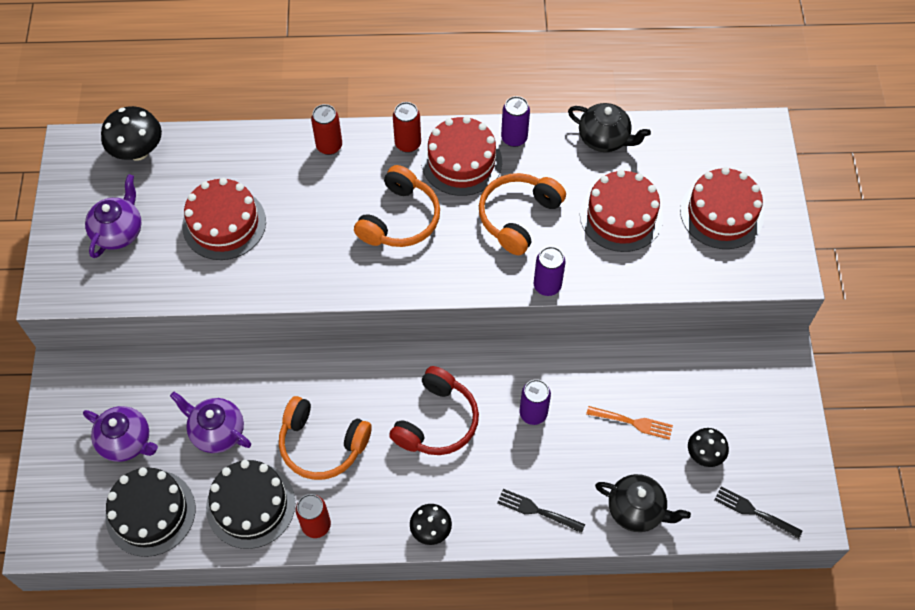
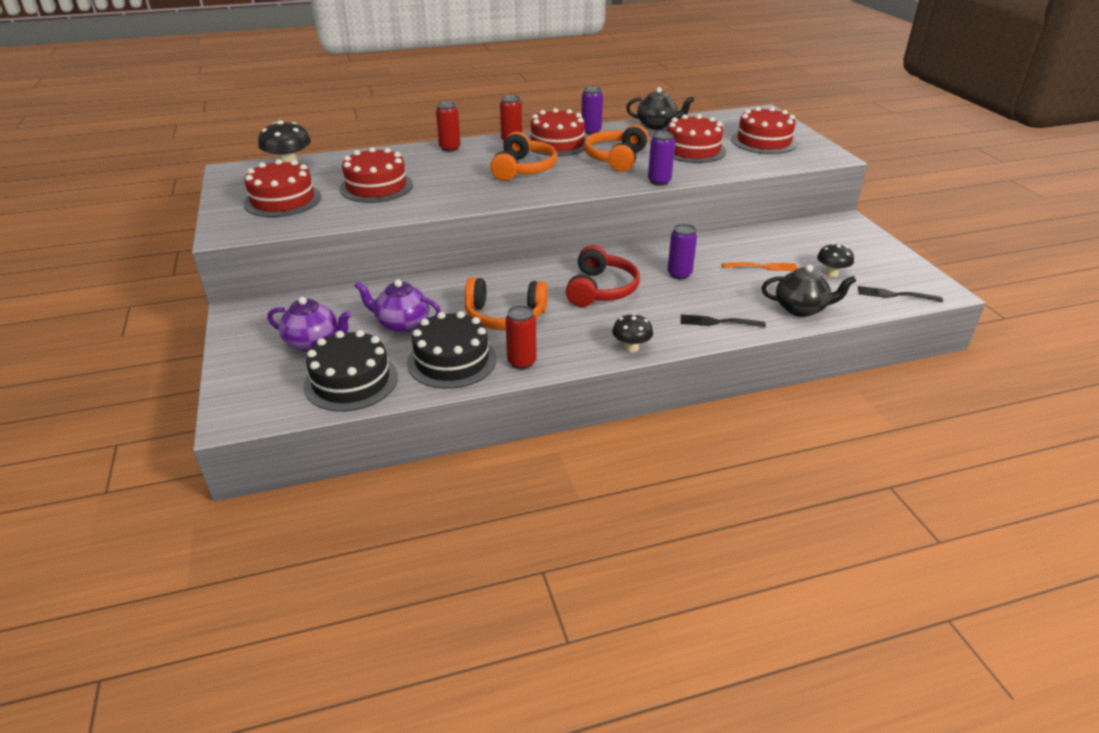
camera: 15 degrees left, 25 degrees down
purple teapot [85,174,142,258] -> red cake [243,159,321,217]

